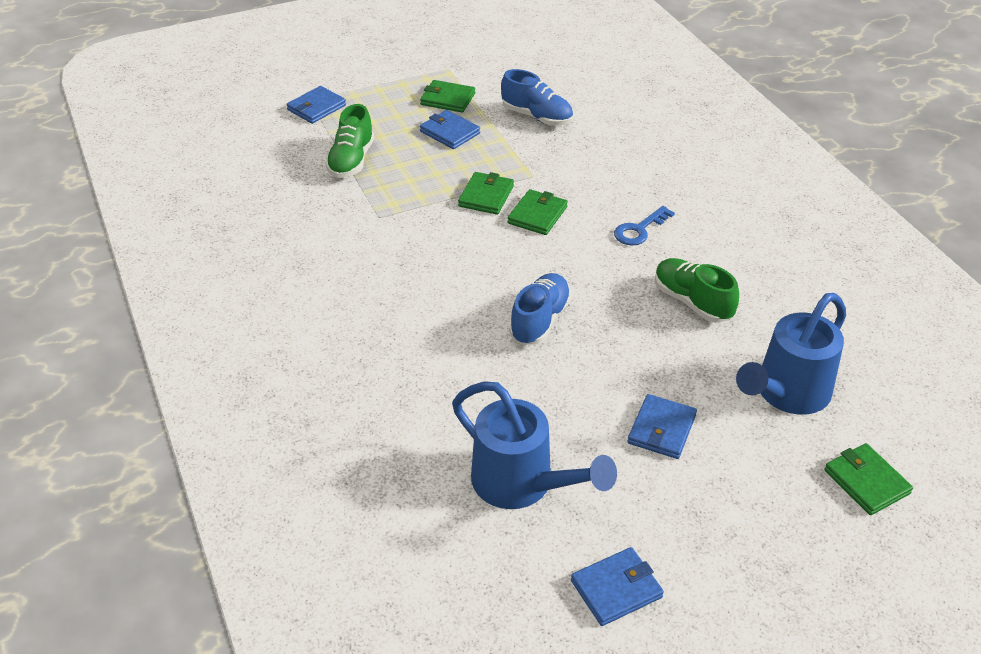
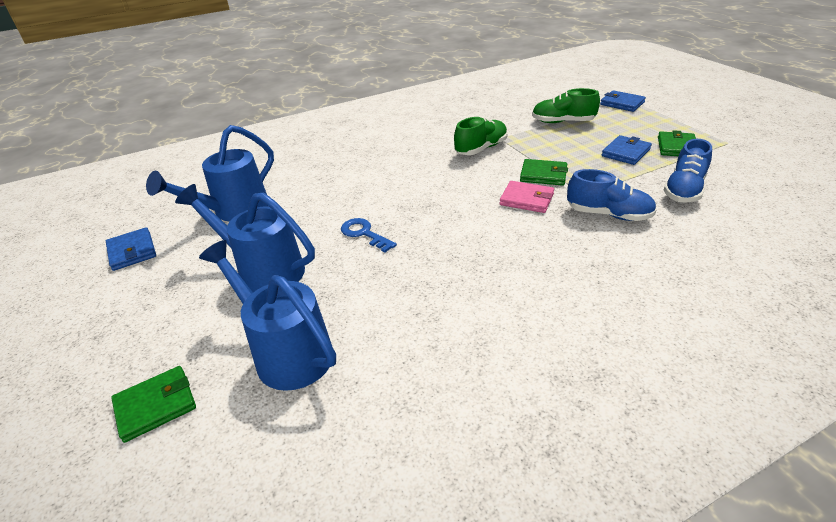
camera: 90 degrees right, 5 degrees down
green wallet [507,189,568,235] -> pink wallet [500,181,554,213]
blue shoe [509,273,572,345] -> blue shoe moved to [567,169,656,221]
blue key [614,206,675,246] -> blue key moved to [341,218,397,252]
blue wallet [628,394,697,459] -> blue watering can [175,184,315,292]
green shoe [655,258,739,323] -> green shoe moved to [454,117,508,155]

